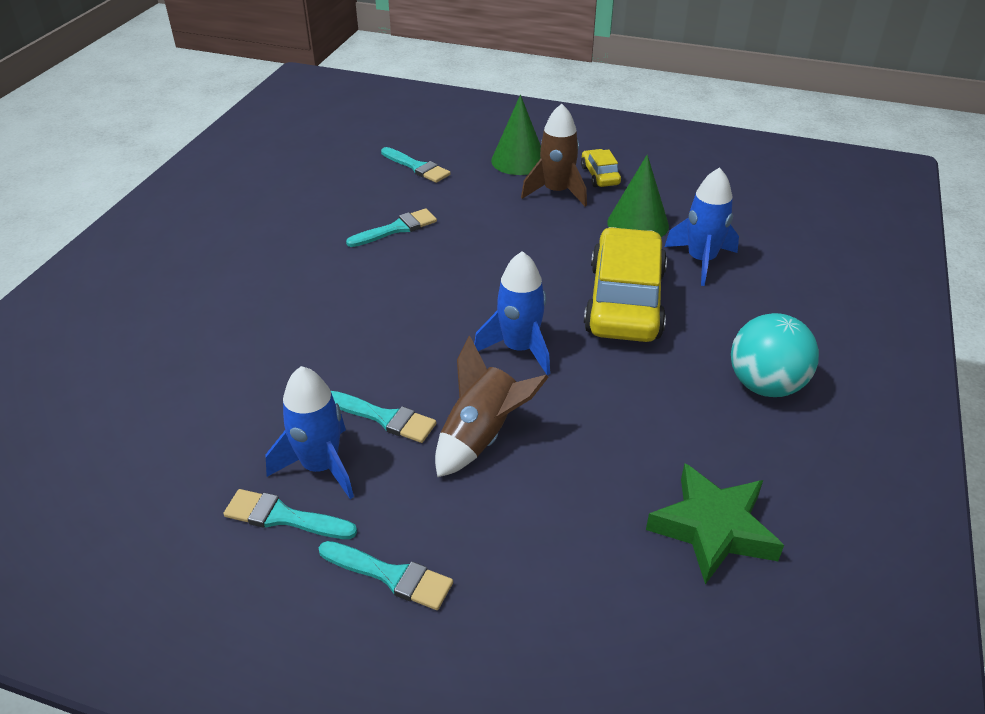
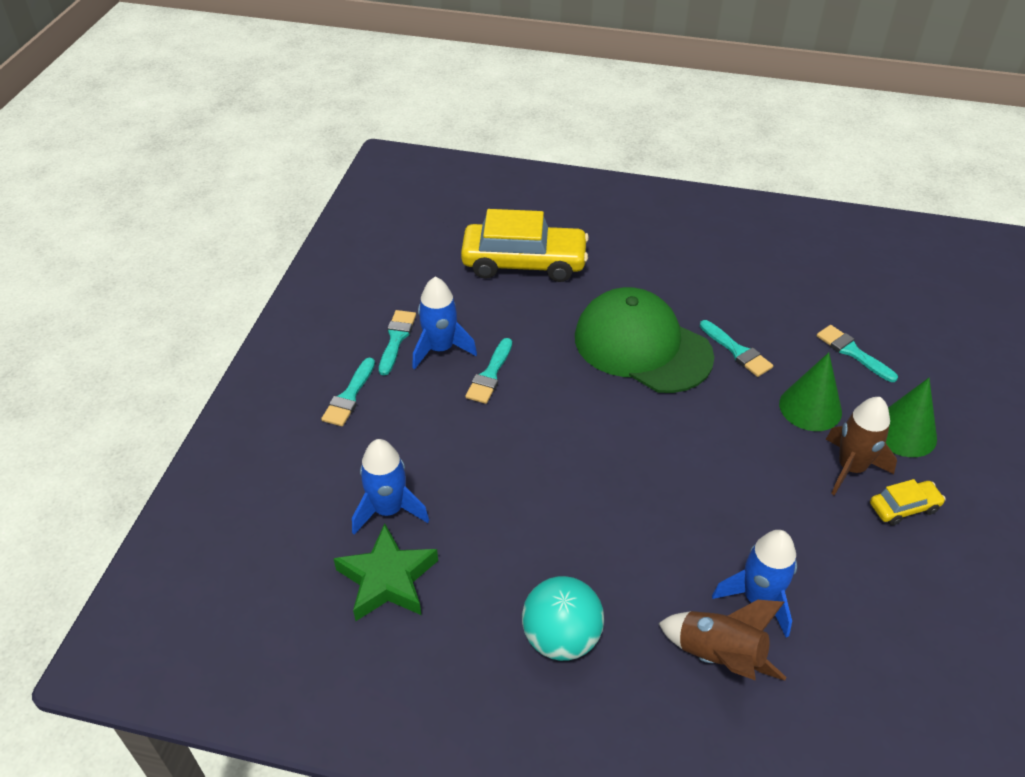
camera: 85 degrees right, 5 degrees up
turquoise brush [381,147,451,183] -> turquoise brush turned 105 degrees clockwise [817,325,898,382]
brown rocket [435,336,549,477] -> brown rocket moved to [658,600,786,681]
blue rocket [474,251,550,375] -> blue rocket moved to [352,439,429,535]
yellow car [584,227,667,342] -> yellow car moved to [461,209,589,282]
green cone [607,155,669,237] -> green cone moved to [779,352,842,431]
none -> green cap [575,287,714,393]

